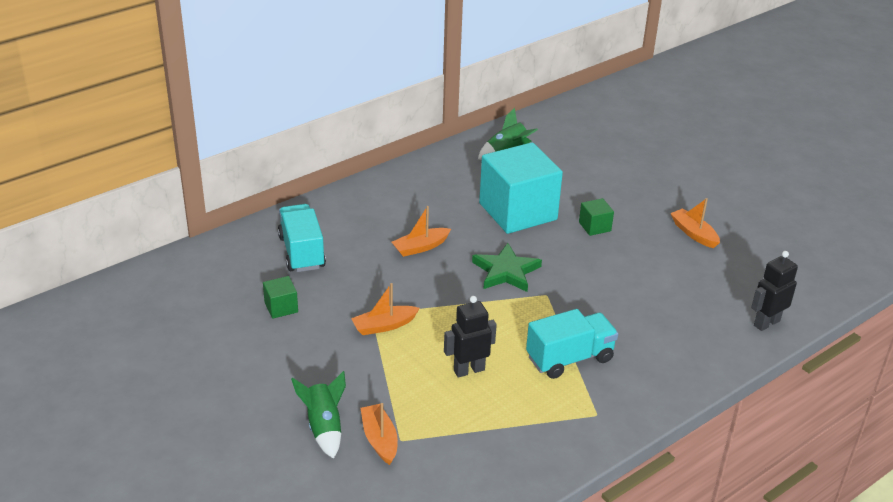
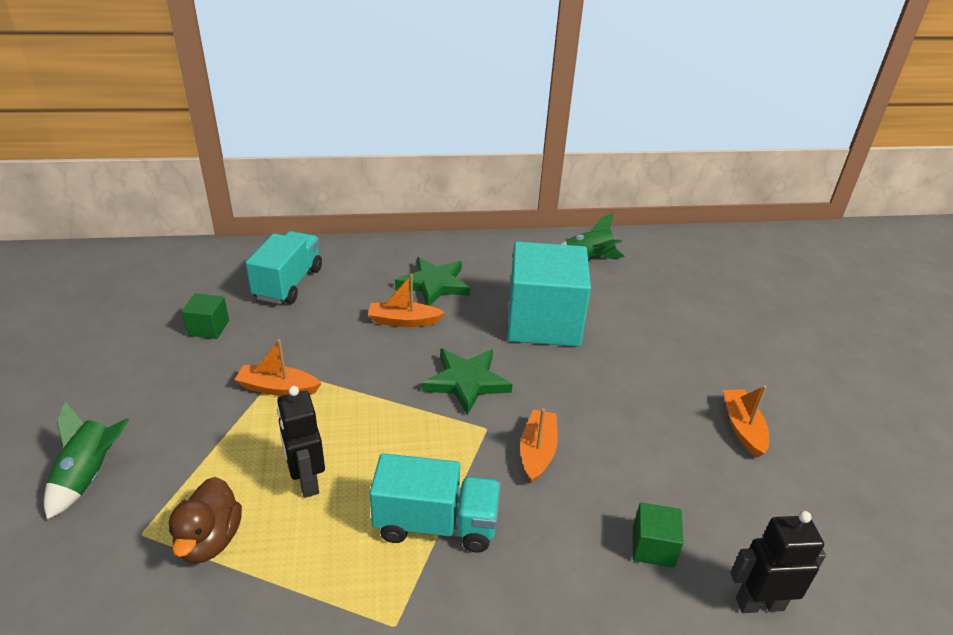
camera: 30 degrees right, 0 degrees up
orange boat [361,403,398,465] -> orange boat moved to [520,408,558,483]
black robot [444,296,497,378] -> black robot turned 120 degrees counterclockwise [277,386,325,498]
green cube [579,198,614,236] -> green cube moved to [633,502,684,568]
none -> brown duck [169,477,242,564]
none -> green star [395,257,470,306]

